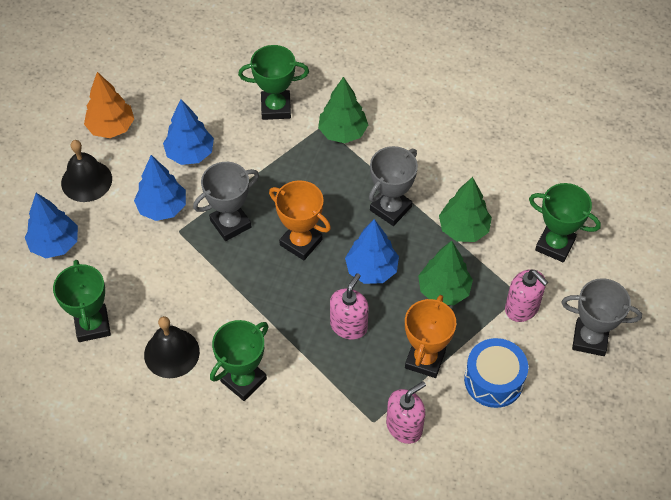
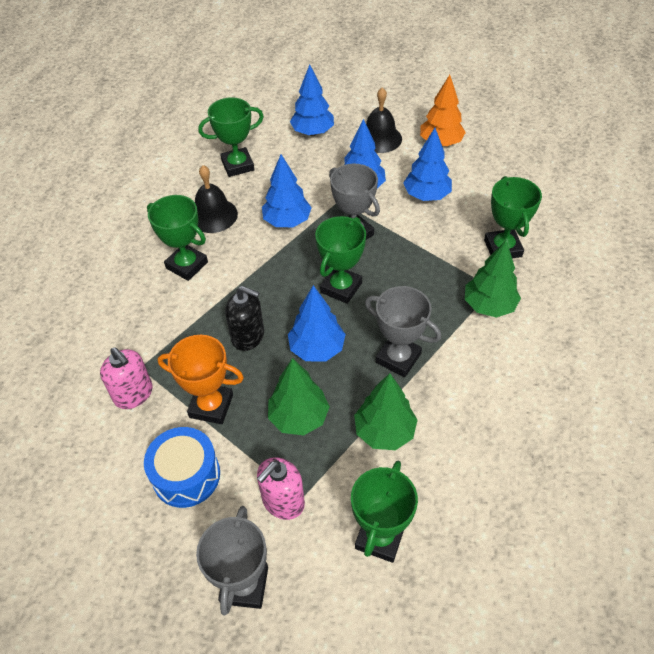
camera: 85 degrees right, 5 degrees down
orange trophy [269,180,331,260] -> green trophy [315,216,366,304]
pink soap dispenser [330,273,369,339] -> black soap dispenser [225,286,264,351]
none -> blue tree [262,154,312,227]

